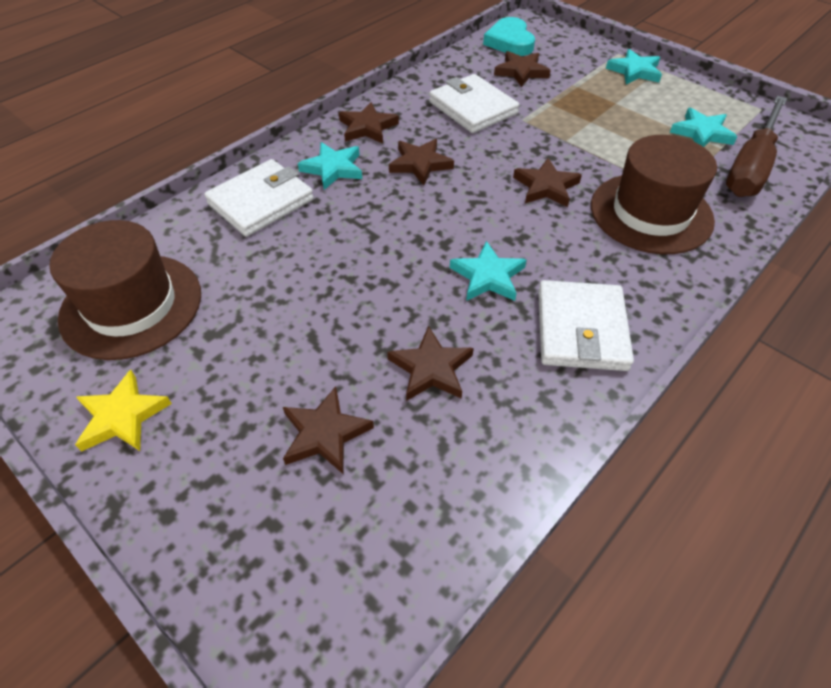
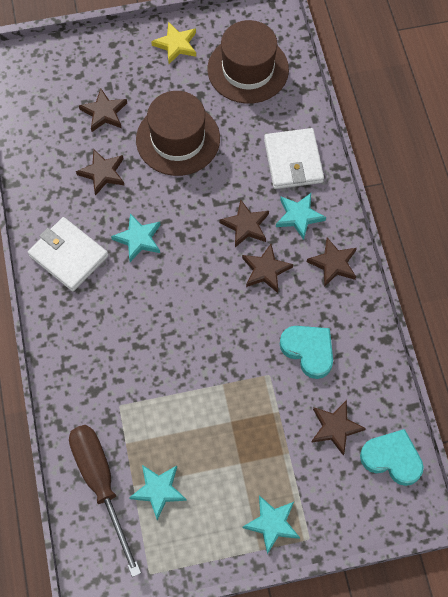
camera: 125 degrees right, 15 degrees up
white wallet [429,74,519,133] -> turquoise heart [280,326,333,379]
brown star [513,158,582,207] -> brown star moved to [219,200,269,247]
brown hat [591,135,717,254] -> brown hat moved to [136,91,220,176]

